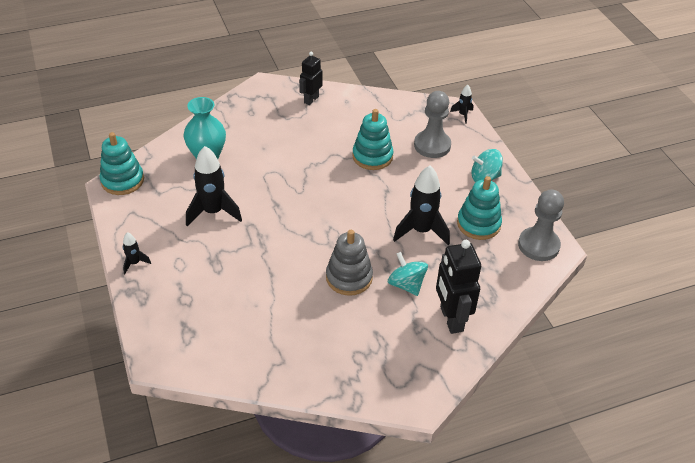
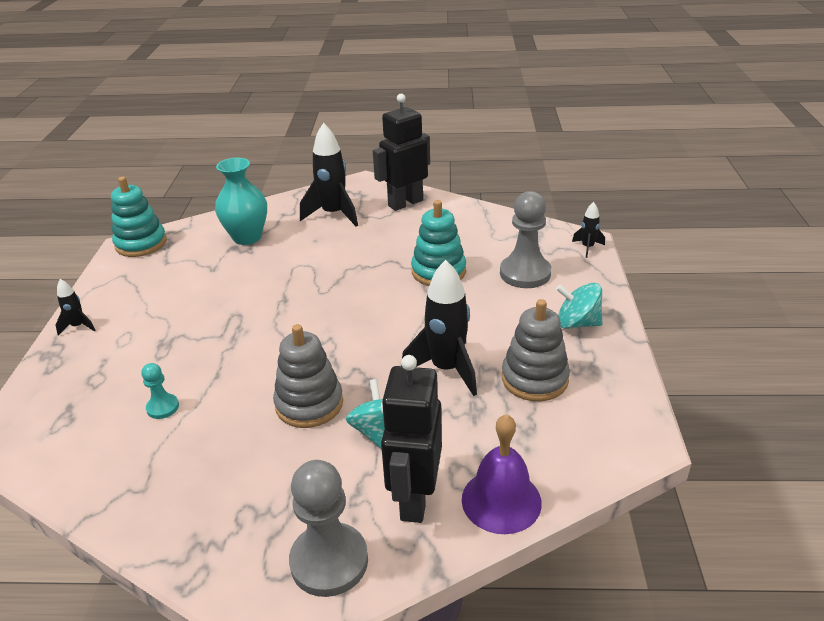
camera: 25 degrees right, 10 degrees down
black rocket [186,146,242,227] -> black rocket moved to [300,123,358,226]
black robot [299,52,323,105] -> black robot [373,94,430,211], size x1.58
turquoise stacking toy [457,176,502,240] -> grey stacking toy [502,299,570,401]
grey pawn [518,189,564,261] -> grey pawn moved to [289,460,368,597]
none -> turquoise pawn [141,363,179,419]
none -> purple bell [462,414,542,534]

